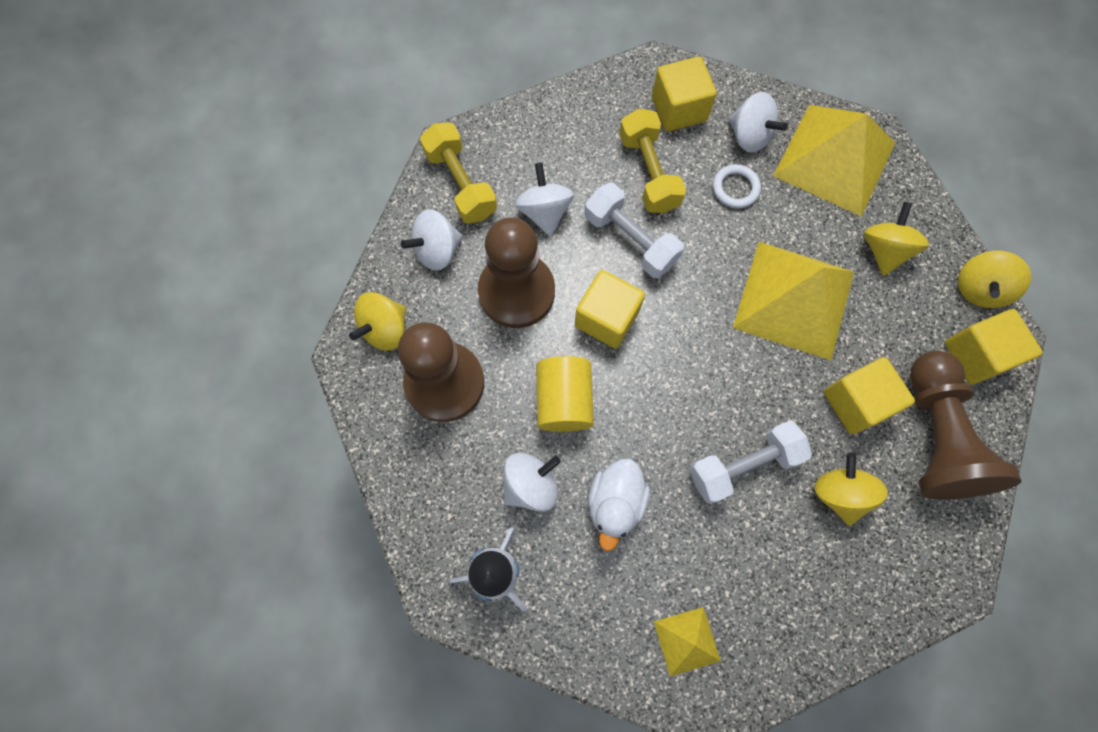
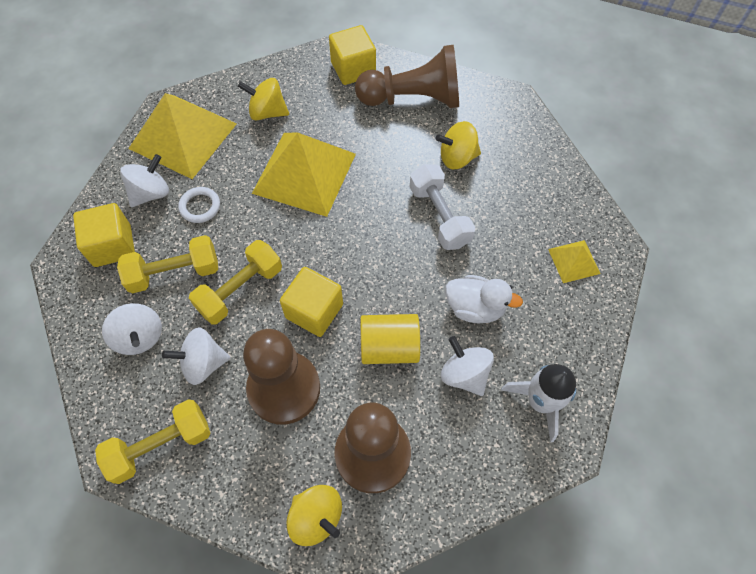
camera: 90 degrees left, 10 degrees down
white spinning top [401,209,463,271] -> white spinning top moved to [102,303,162,355]
white dumbbell [584,183,684,278] -> yellow dumbbell [189,240,282,325]
yellow cube [824,357,915,434] -> none
yellow spinning top [958,251,1031,308] -> none

